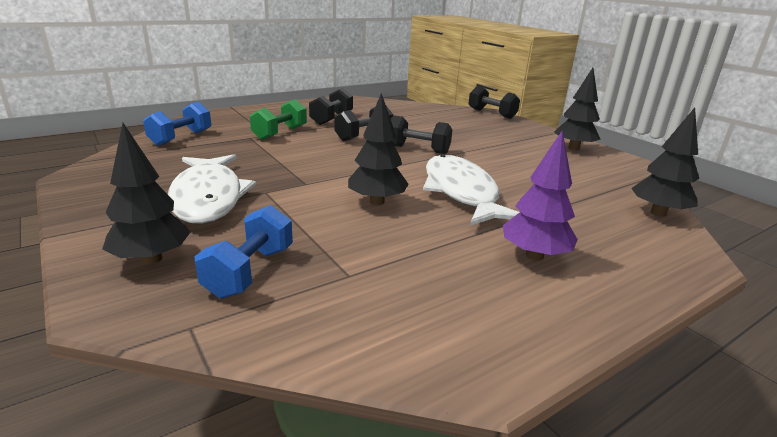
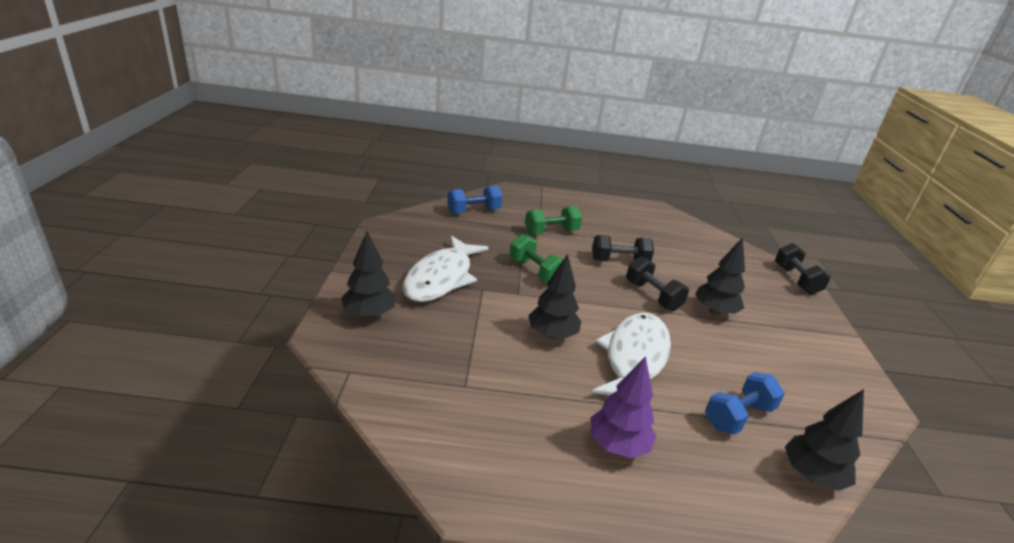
camera: 35 degrees right, 5 degrees up
blue dumbbell [195,205,293,299] -> blue dumbbell moved to [705,372,785,435]
black dumbbell [309,88,353,125] -> none
black tree [554,68,601,151] -> black tree moved to [695,237,745,315]
none -> green dumbbell [510,234,564,283]

